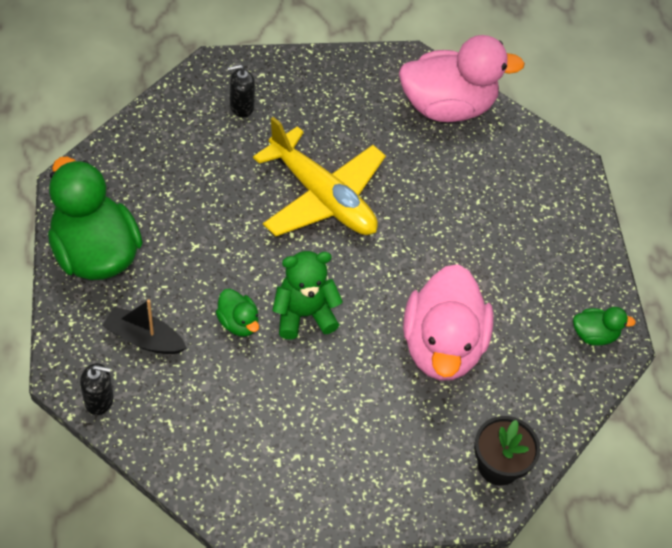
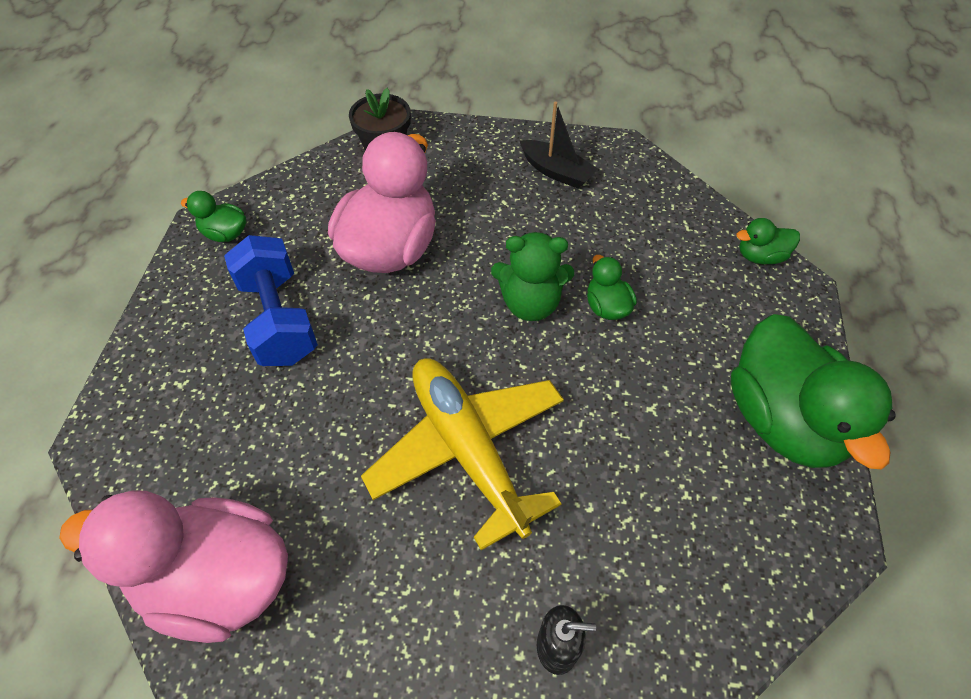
camera: 160 degrees left, 0 degrees up
black soap dispenser [80,363,114,415] -> green duck [737,218,800,264]
black boat [102,299,186,354] -> black boat moved to [520,102,598,189]
none -> blue dumbbell [224,235,318,366]

